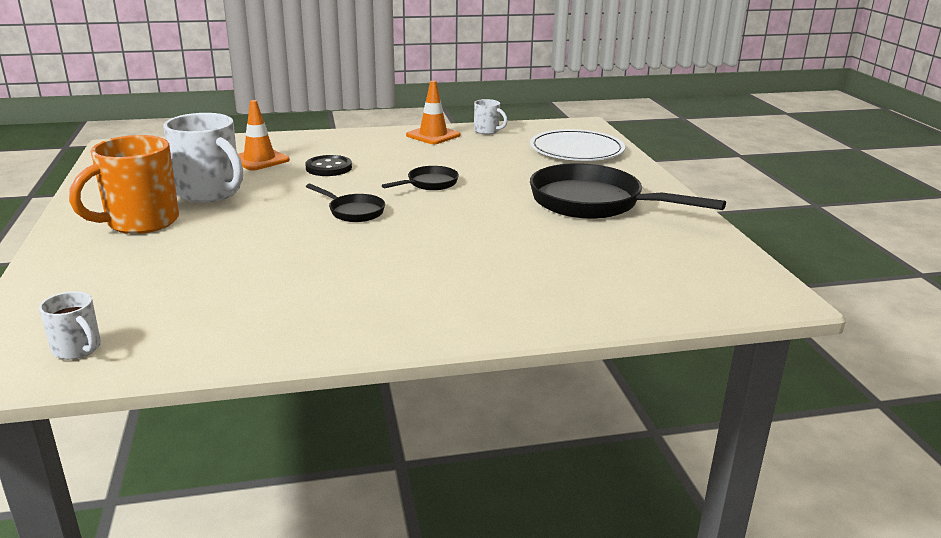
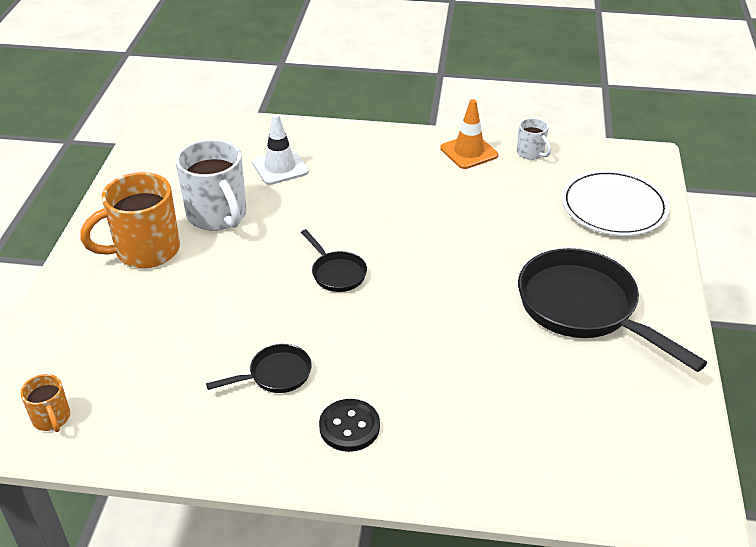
camera: 20 degrees right, 15 degrees up
white mug [39,291,101,360] -> orange mug [20,374,70,432]
orange traffic cone [238,100,290,171] -> white traffic cone [252,114,308,185]
black button [305,155,352,176] -> black button moved to [319,399,380,452]
black pan [382,166,459,190] -> black pan moved to [206,344,312,393]

